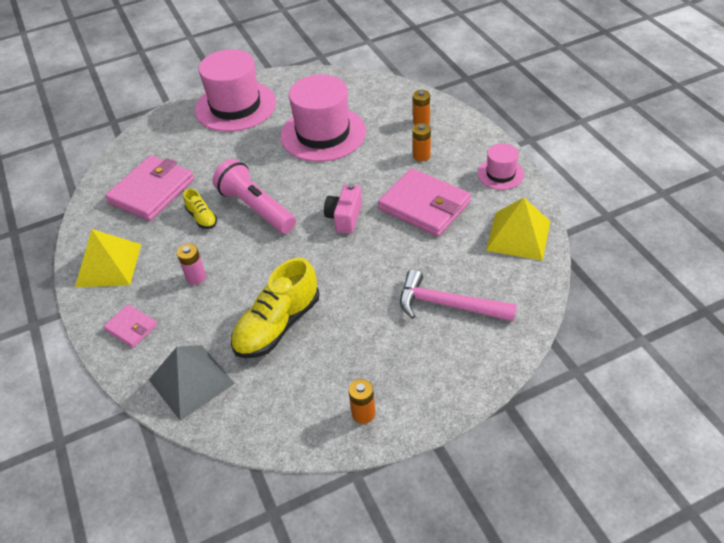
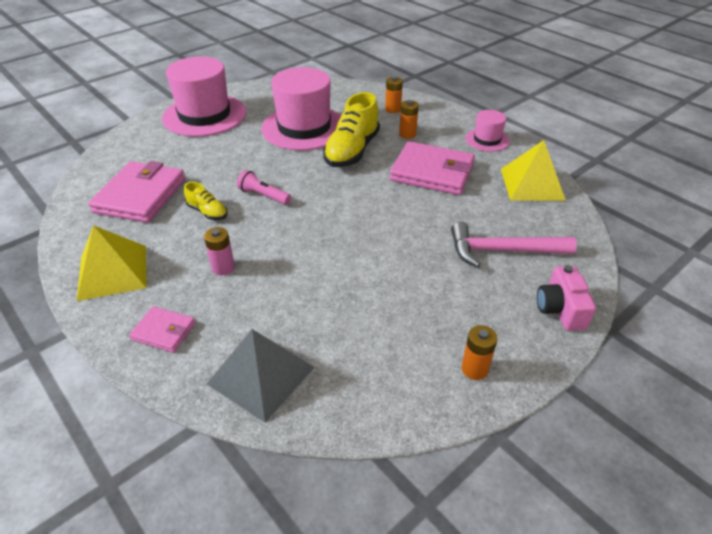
camera: 20 degrees left, 5 degrees down
pink flashlight [213,159,296,233] -> pink flashlight [237,170,291,205], size x0.54
yellow shoe [231,258,320,358] -> yellow shoe moved to [323,92,380,167]
pink camera [324,183,362,234] -> pink camera moved to [537,265,596,331]

